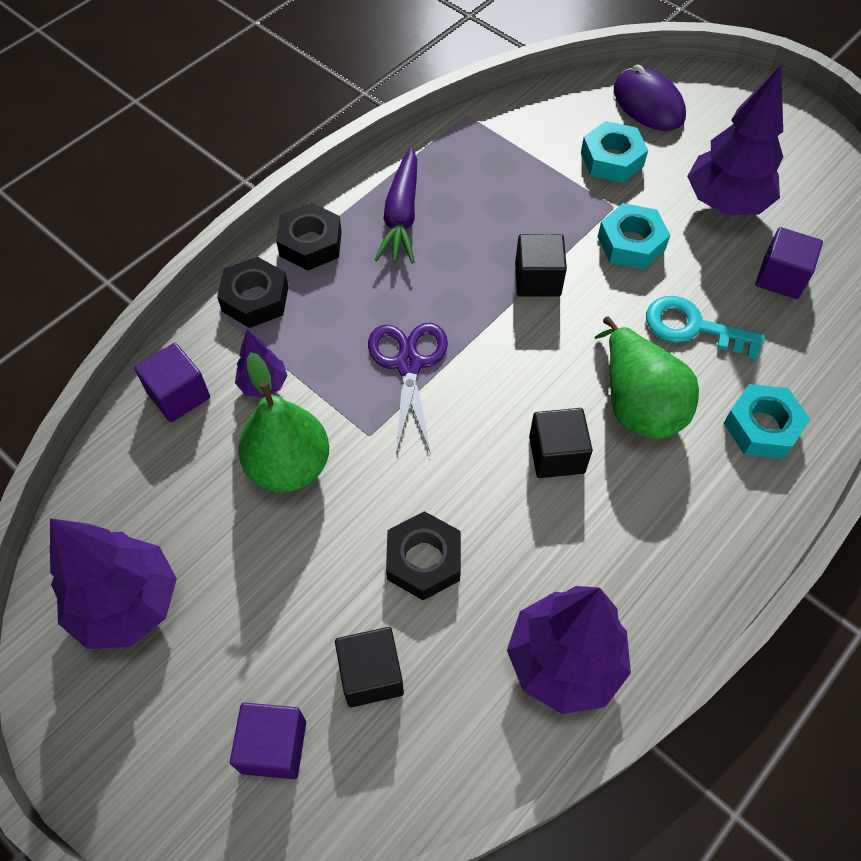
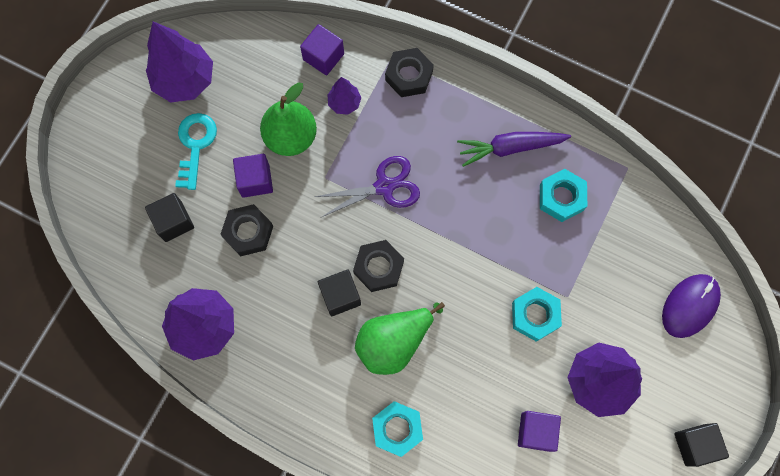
camera: 75 degrees right, 15 degrees up
purple cube [230,702,306,779] -> purple cube moved to [233,154,273,198]
black nut [276,203,342,271] -> black nut moved to [353,240,404,292]
black cube [515,234,567,296] -> black cube moved to [674,423,729,467]
turquoise nut [581,121,648,183] -> turquoise nut moved to [540,169,587,222]
turquoise key [646,296,764,359] -> turquoise key moved to [175,113,217,190]

